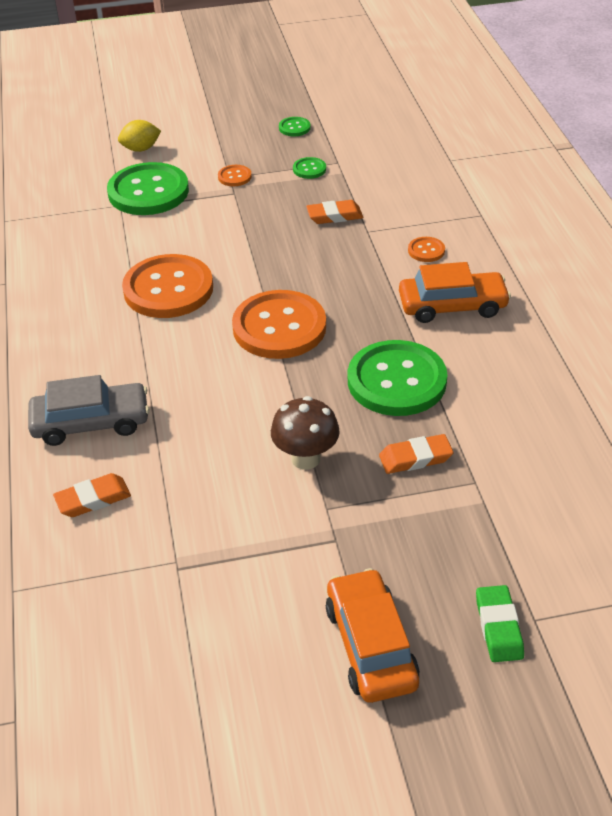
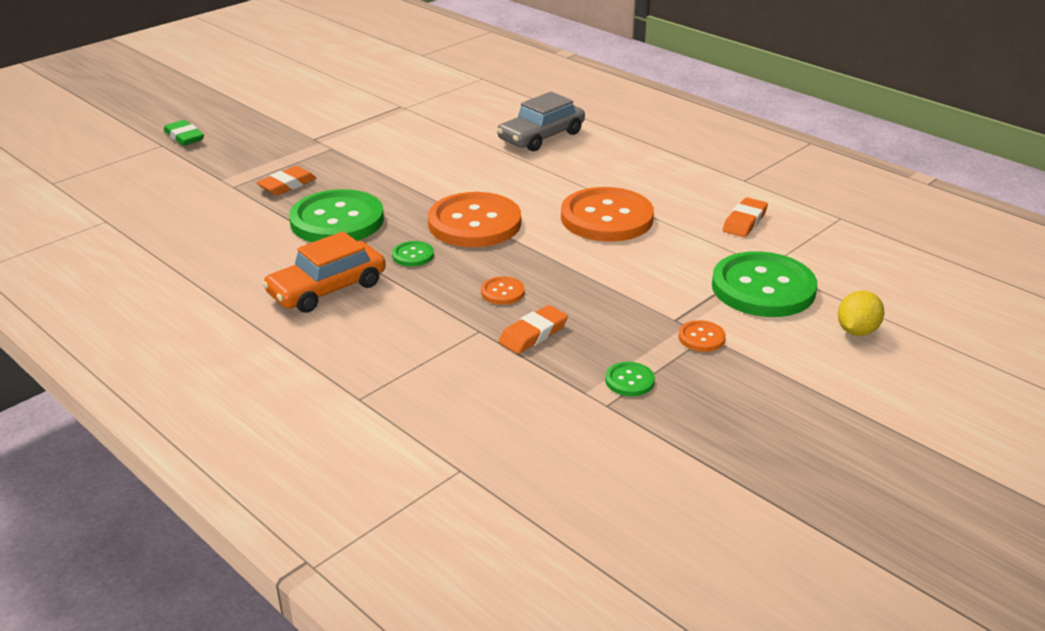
camera: 145 degrees right, 10 degrees down
orange eraser [53,473,131,517] -> orange eraser moved to [723,197,768,237]
brown mushroom [271,396,340,470] -> none
green button [279,117,311,136] -> green button moved to [392,241,434,267]
orange car [326,568,420,703] -> none
orange button [408,237,445,262] -> orange button moved to [481,276,525,305]

